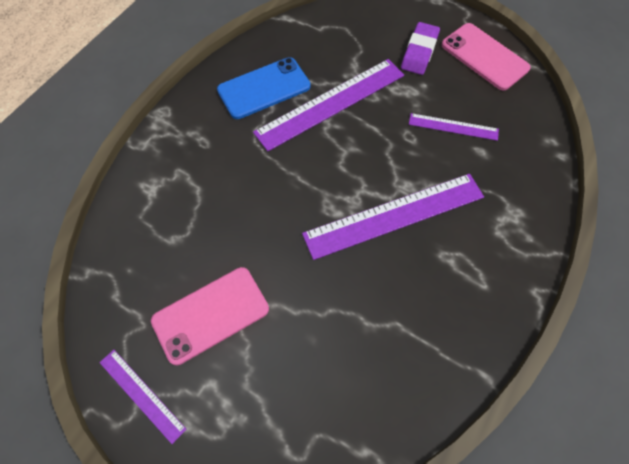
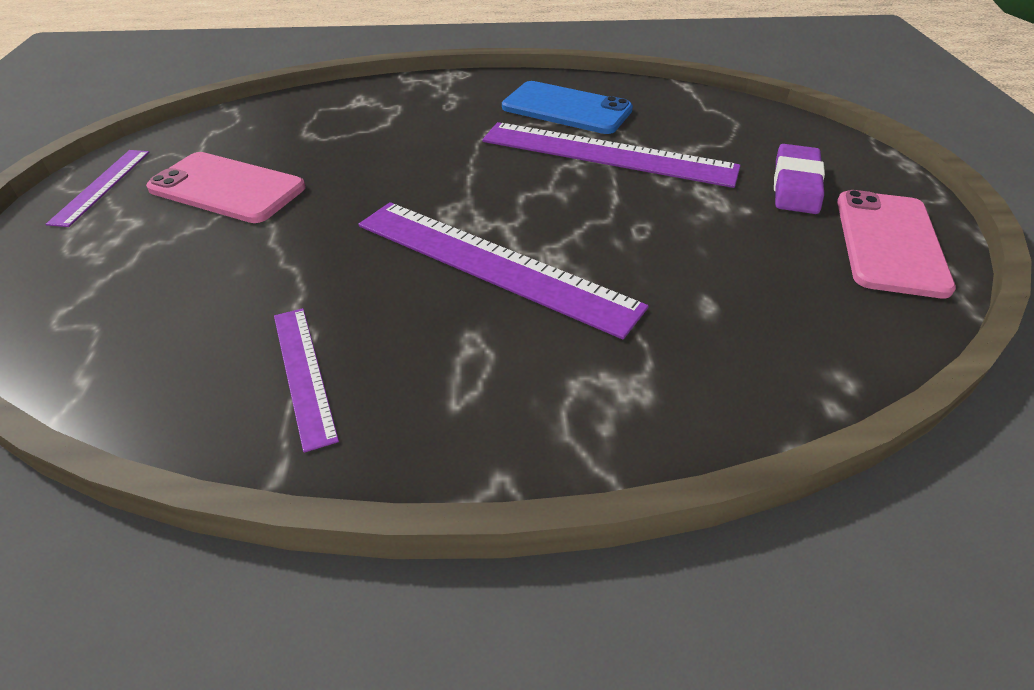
camera: 55 degrees right, 20 degrees down
purple eraser [401,22,440,75] -> purple eraser turned 60 degrees counterclockwise [774,144,825,214]
purple ruler [409,113,499,141] -> purple ruler moved to [274,308,339,453]

